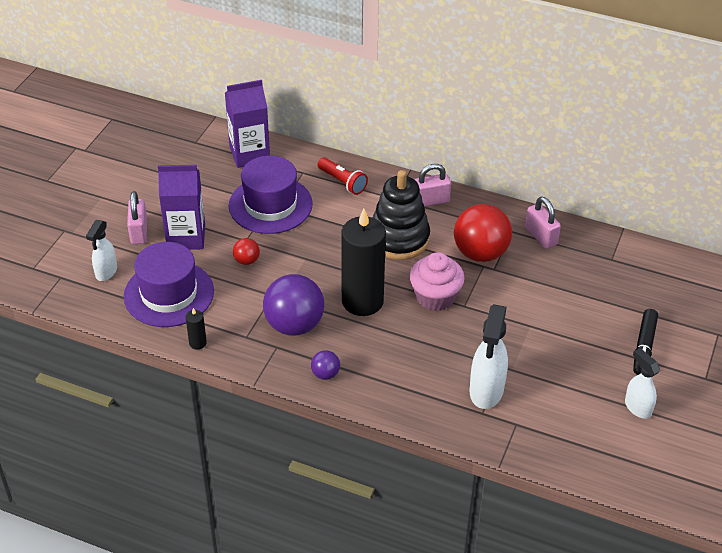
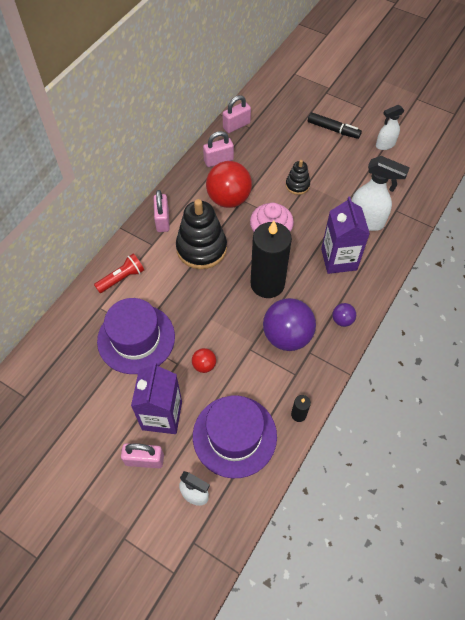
camera: 80 degrees left, 15 degrees up
purple carton [225,80,270,168] -> purple carton moved to [321,196,370,274]
none -> pink padlock [223,95,251,133]
none -> black stacking toy [286,160,310,195]

